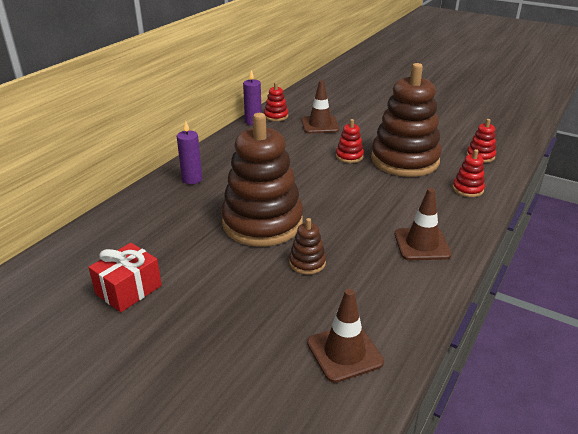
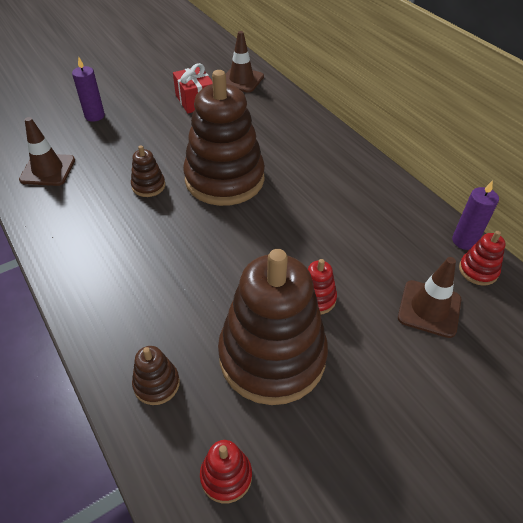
camera: 115 degrees right, 15 degrees up
purple candle [177,121,202,184] -> purple candle moved to [72,56,105,122]
brown traffic cone [395,188,452,260] -> brown traffic cone moved to [226,31,264,93]
red stacking toy [452,149,485,197] -> brown stacking toy [132,346,180,405]

